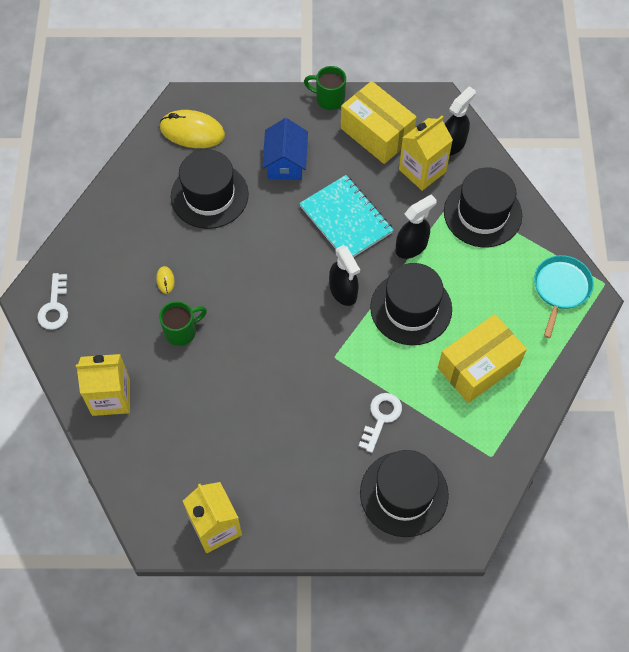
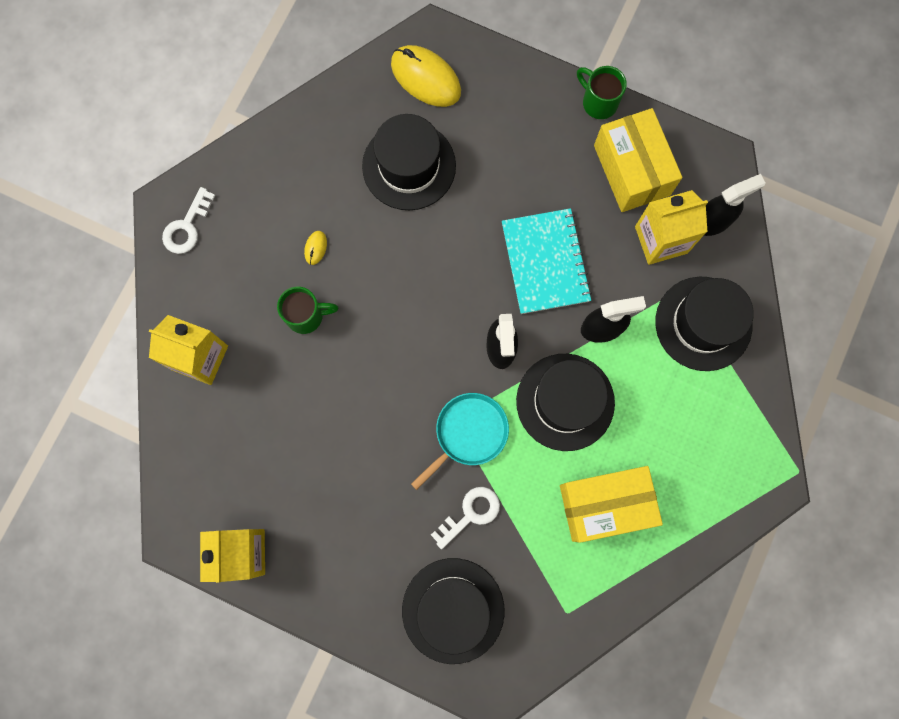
camera: 25 degrees right, 15 degrees up
blue house [262,118,308,180] -> none
turquoise pan [534,255,594,338] -> turquoise pan moved to [411,393,509,490]

